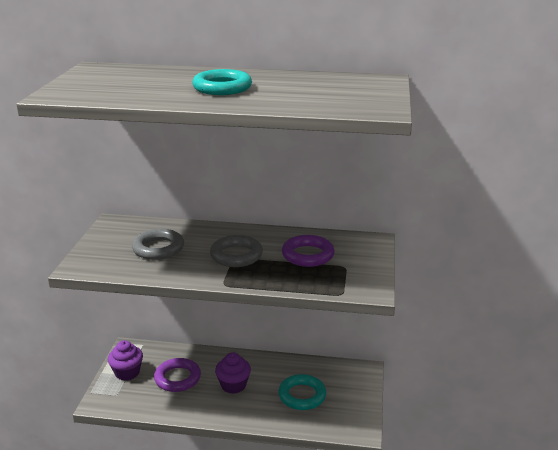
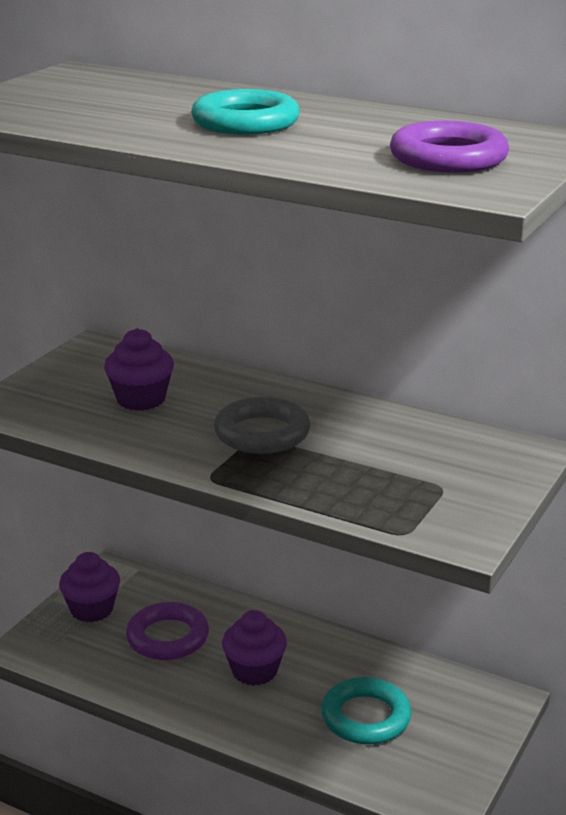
camera: 20 degrees right, 0 degrees up
grey ring [132,229,184,260] -> purple cupcake [104,328,174,411]
purple ring [282,235,335,267] -> purple ring moved to [390,121,509,173]

